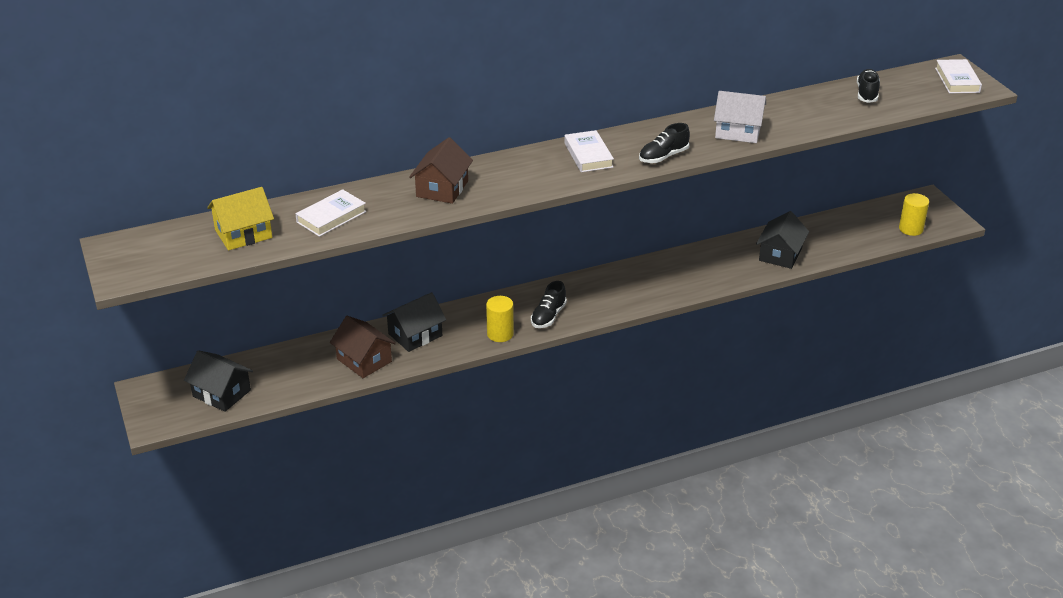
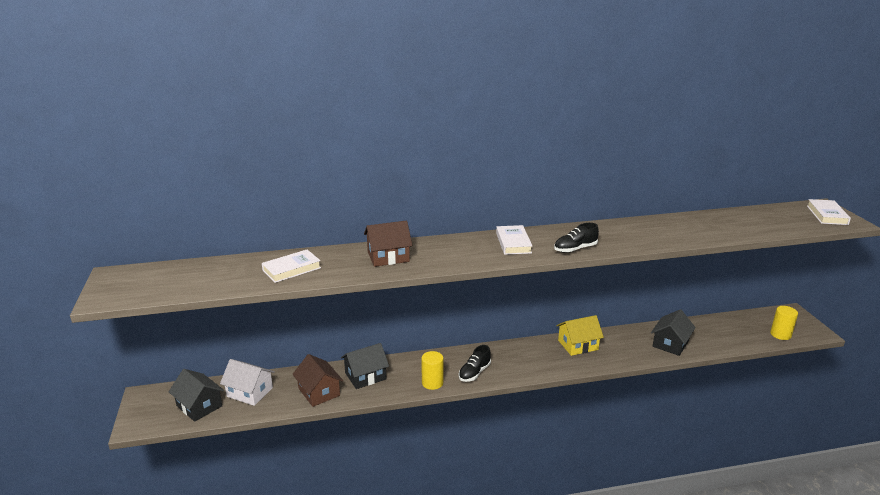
camera: 10 degrees right, 10 degrees down
yellow house [207,187,274,250] -> yellow house moved to [556,315,604,356]
brown house [409,137,473,204] -> brown house turned 45 degrees clockwise [364,221,413,267]
white house [714,91,766,143] -> white house moved to [220,359,275,406]
black shoe [857,69,880,103] -> none

